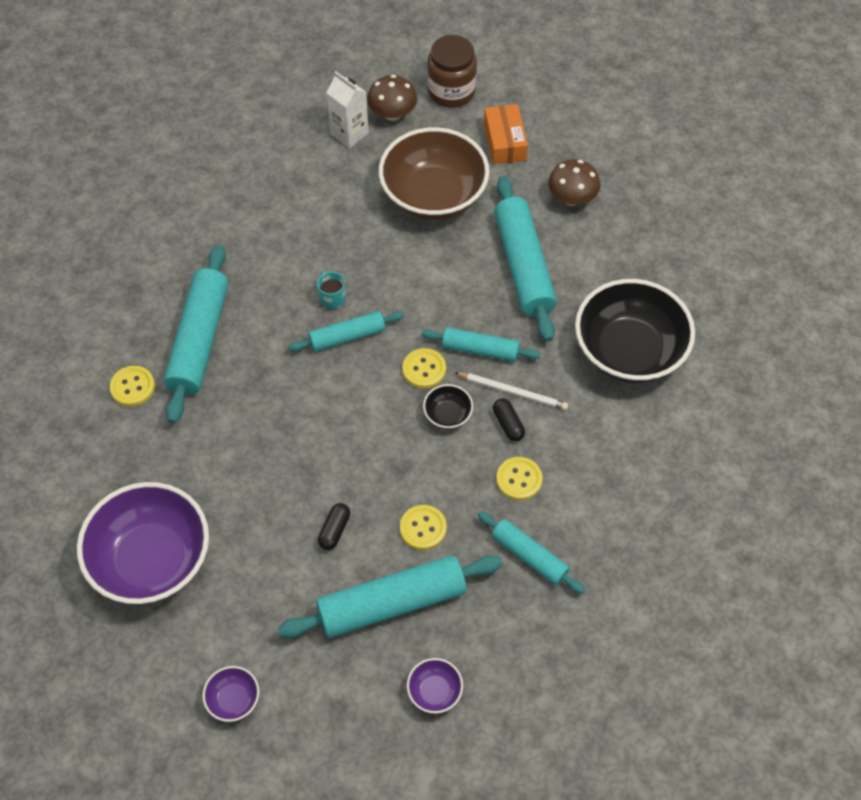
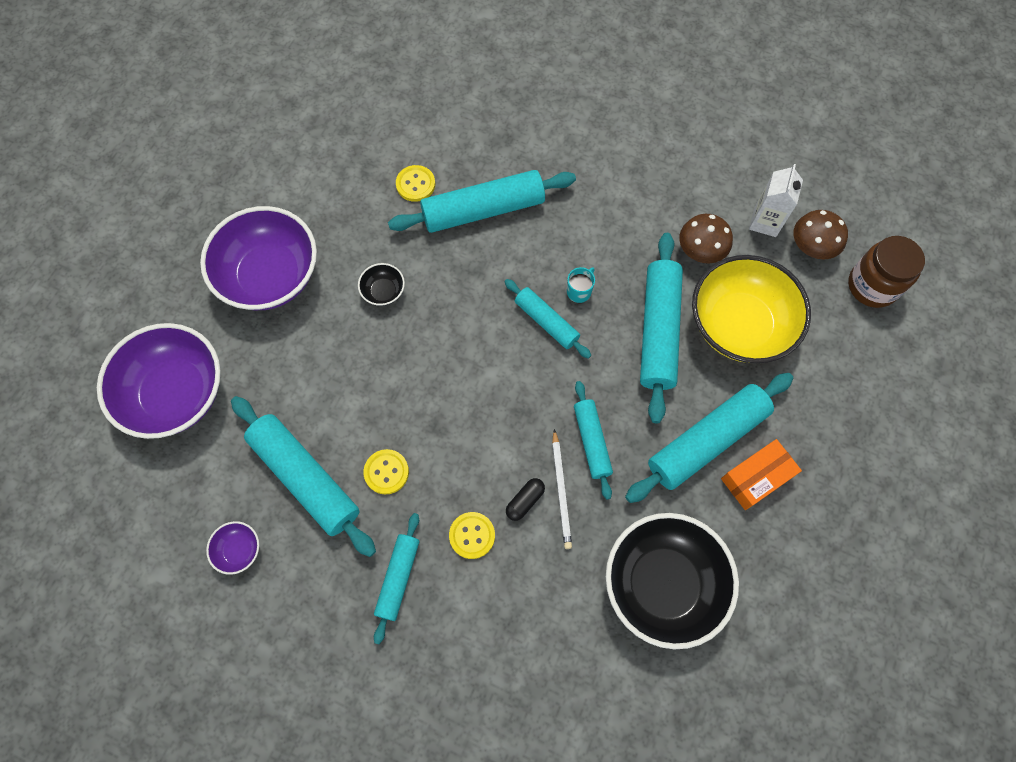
camera: 65 degrees right, 10 degrees up
purple bowl [203,666,259,722] -> purple bowl [97,323,221,439], size x2.41
black capsule [318,503,350,550] -> none
brown bowl [379,127,489,220] -> yellow bowl [692,255,811,363]
yellow button [402,348,446,388] -> none
black bowl [423,384,473,429] -> black bowl moved to [358,263,405,306]
orange box [484,104,528,165] -> orange box moved to [721,439,802,510]
brown mushroom [548,159,600,206] -> brown mushroom moved to [679,214,733,263]
none -> turquoise rolling pin [640,233,683,423]

